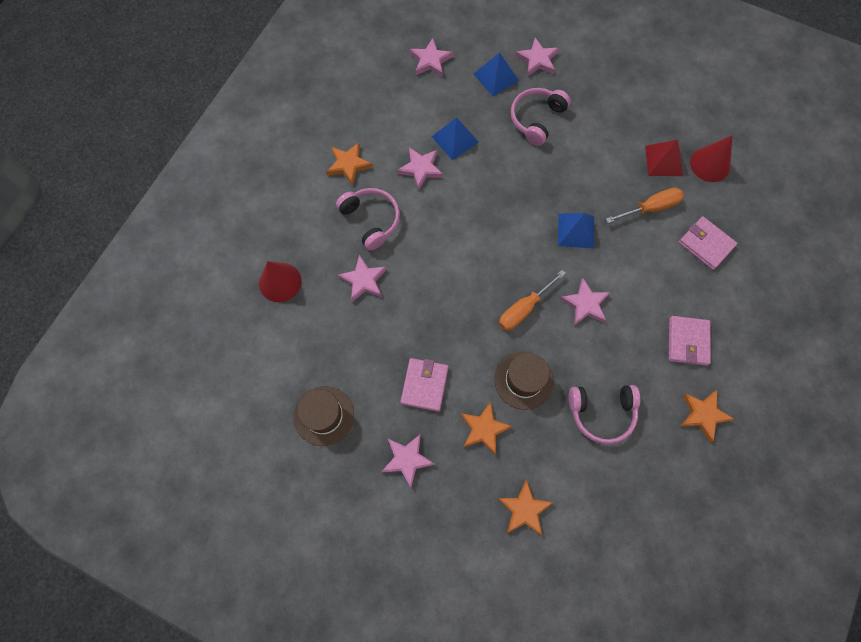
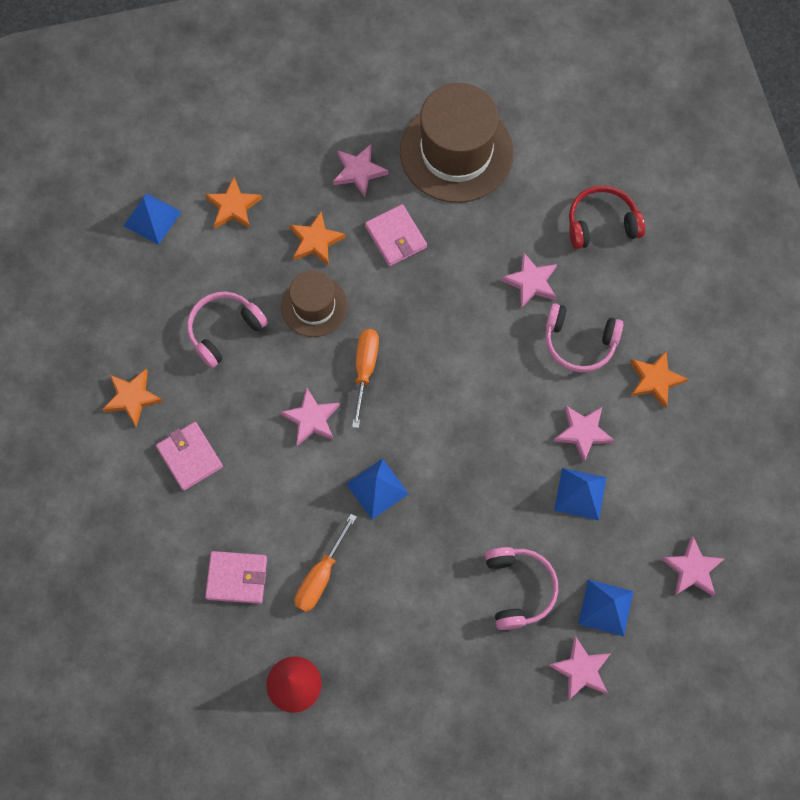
camera: 140 degrees right, 0 degrees up
red cone [259,261,302,302] -> red headphones [569,185,645,249]
brown hat [294,386,354,446] -> brown hat [400,83,514,203], size x1.78
red pyramid [645,140,683,176] -> none
none -> blue pyramid [124,193,182,245]

